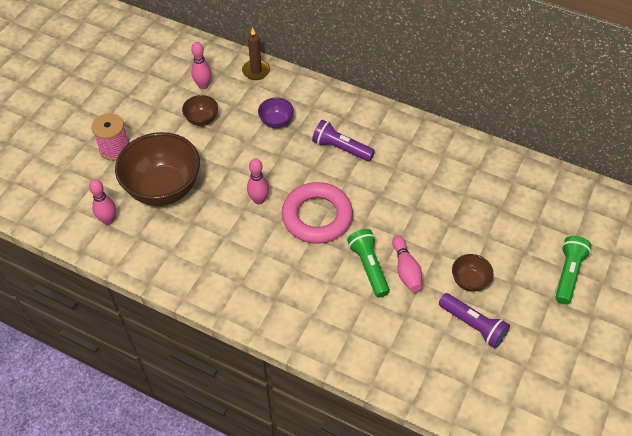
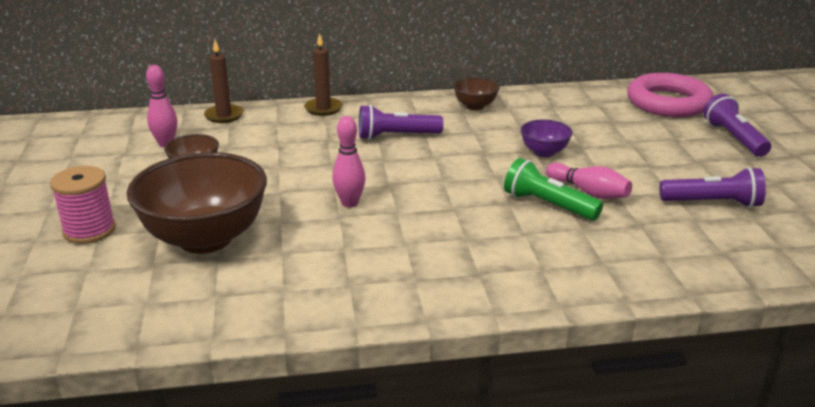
camera: 35 degrees left, 25 degrees down
pink bowling pin [89,179,116,225] -> none
purple bowl [258,98,294,128] -> purple bowl moved to [520,119,573,157]
pink ring [282,182,353,244] -> pink ring moved to [627,73,713,117]
brown bowl [452,254,493,292] -> brown bowl moved to [453,77,500,110]
green flashlight [555,236,592,305] -> purple flashlight [703,94,771,157]
none -> brown candle [304,33,343,116]

